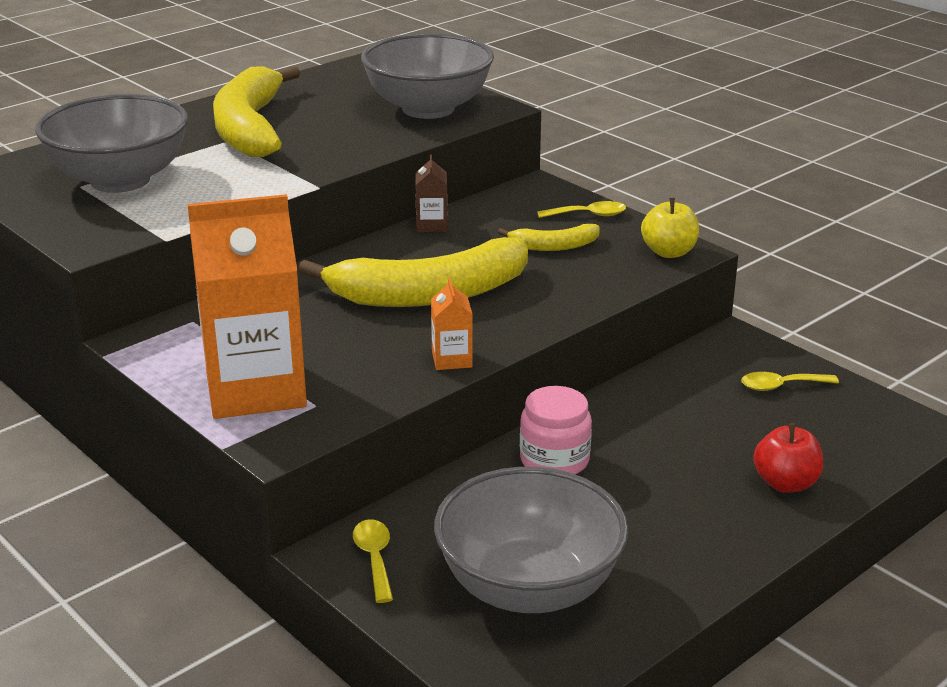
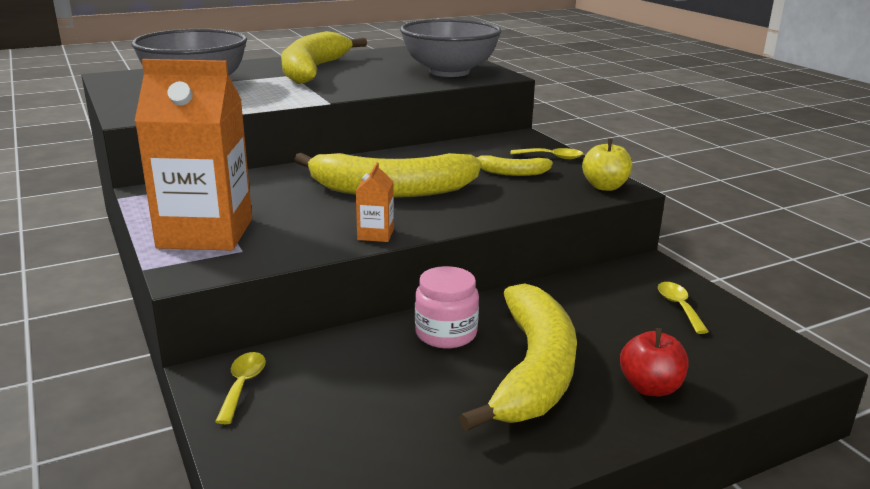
camera: 15 degrees right, 5 degrees down
brown carton [416,155,448,232] -> none
grey bowl [434,467,628,613] -> none
yellow spoon [741,372,839,391] -> yellow spoon turned 75 degrees clockwise [658,282,709,334]
none -> yellow banana [459,283,577,431]

